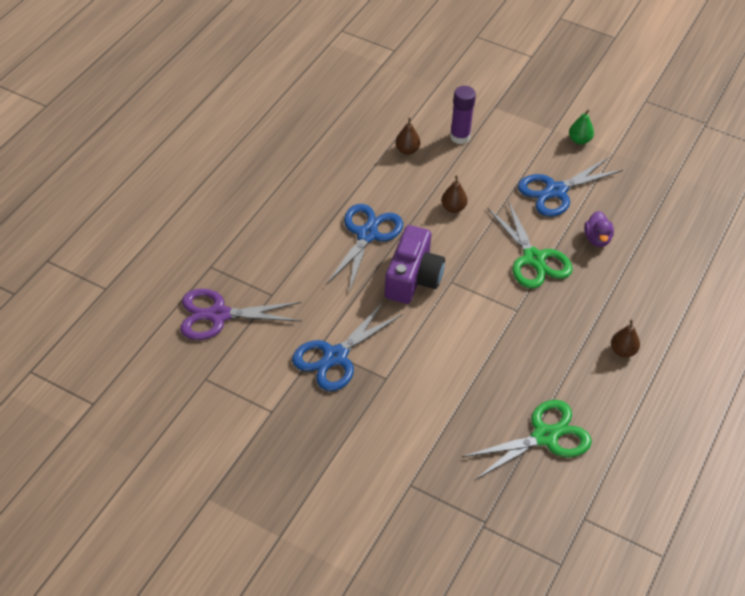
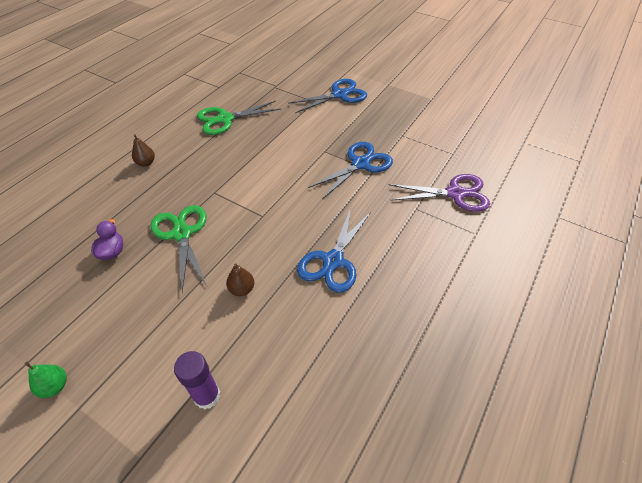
camera: 175 degrees left, 0 degrees up
purple camera [384,225,445,304] -> none
brown pear [395,118,420,155] -> none
blue scissors [518,157,623,217] -> blue scissors moved to [288,79,367,113]

